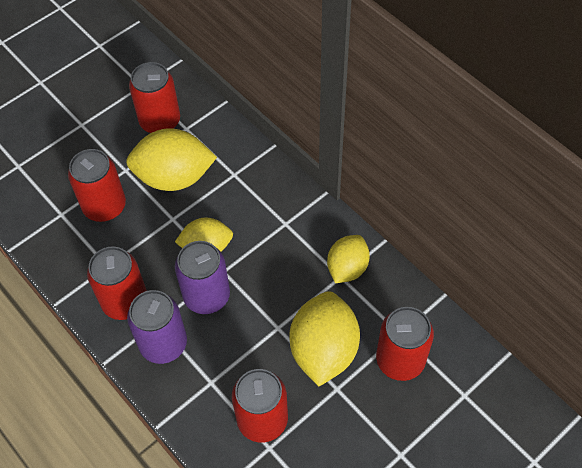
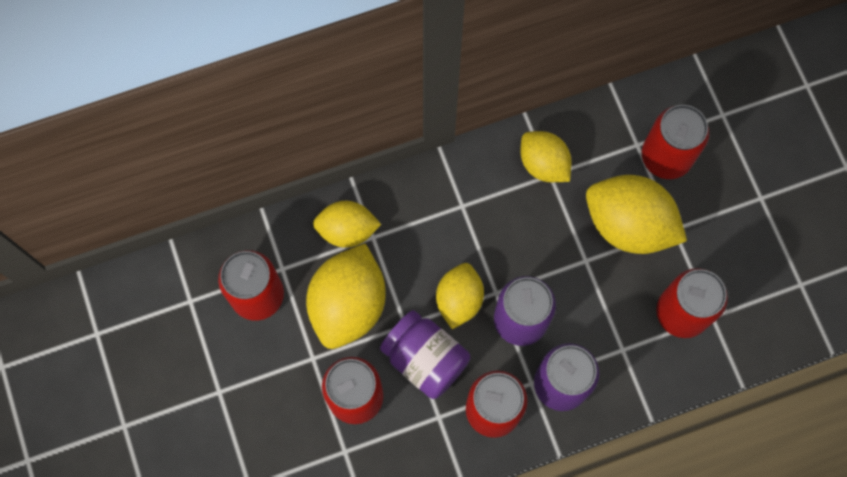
camera: 70 degrees left, 15 degrees up
none -> yellow lemon [313,201,381,248]
none -> purple jar [380,310,470,399]

